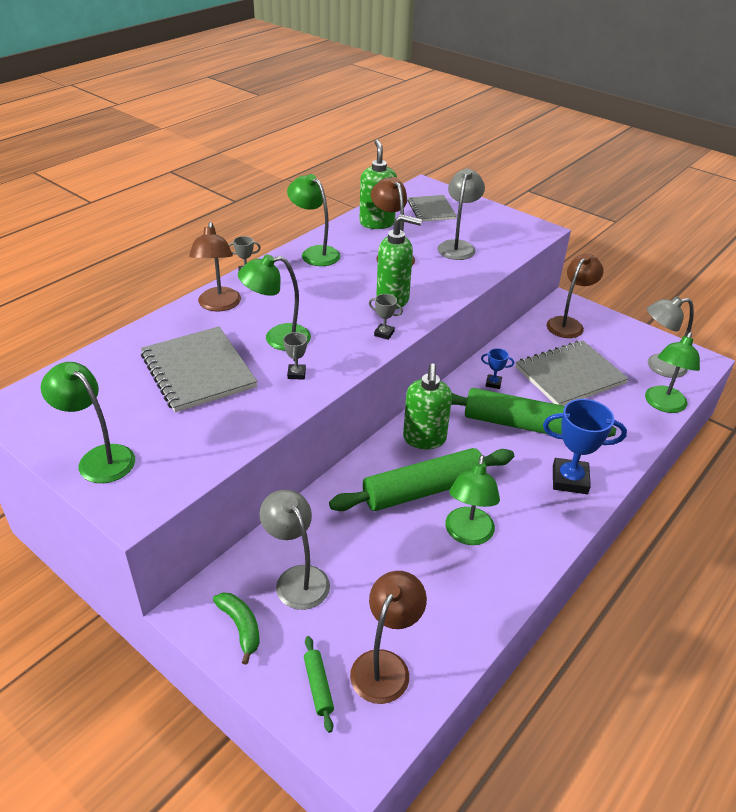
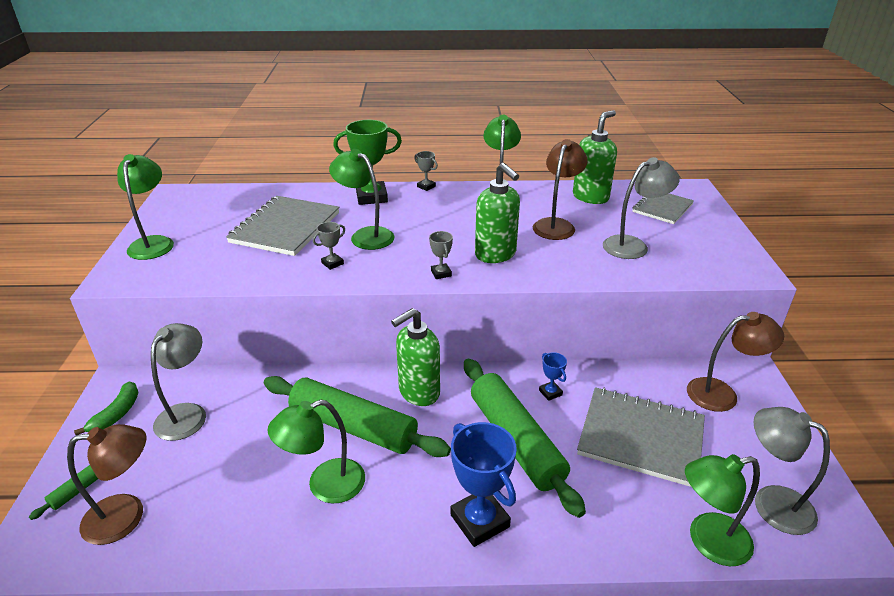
camera: 50 degrees right, 5 degrees down
brown lamp [189,222,241,312] -> green trophy [333,120,402,205]

